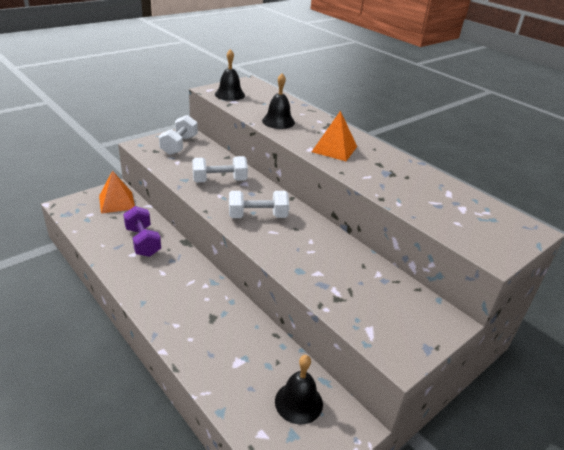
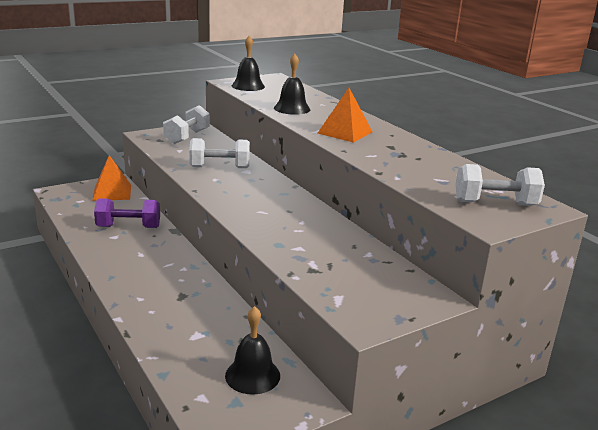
camera: 10 degrees right, 10 degrees down
purple dumbbell [123,206,161,257] -> purple dumbbell turned 75 degrees counterclockwise [94,198,160,228]
white dumbbell [229,191,289,218] -> white dumbbell moved to [455,164,545,206]

